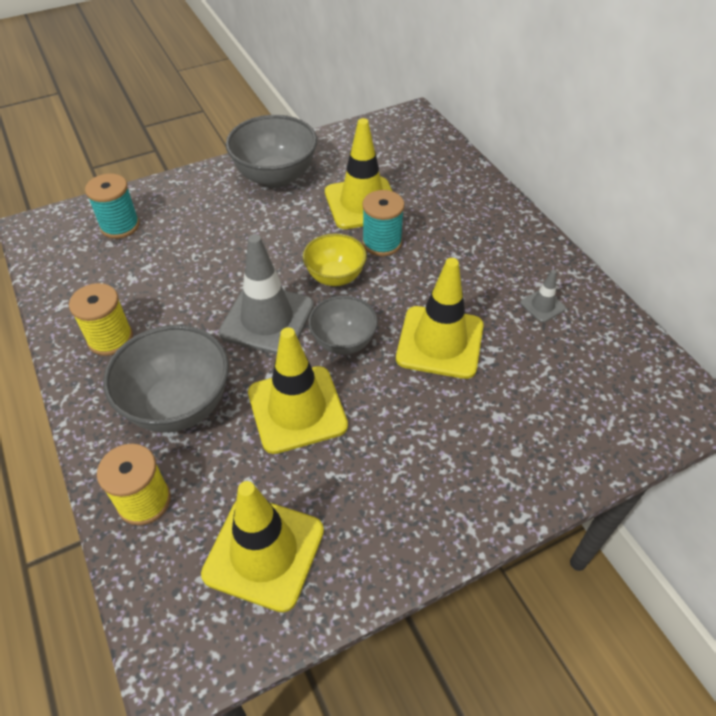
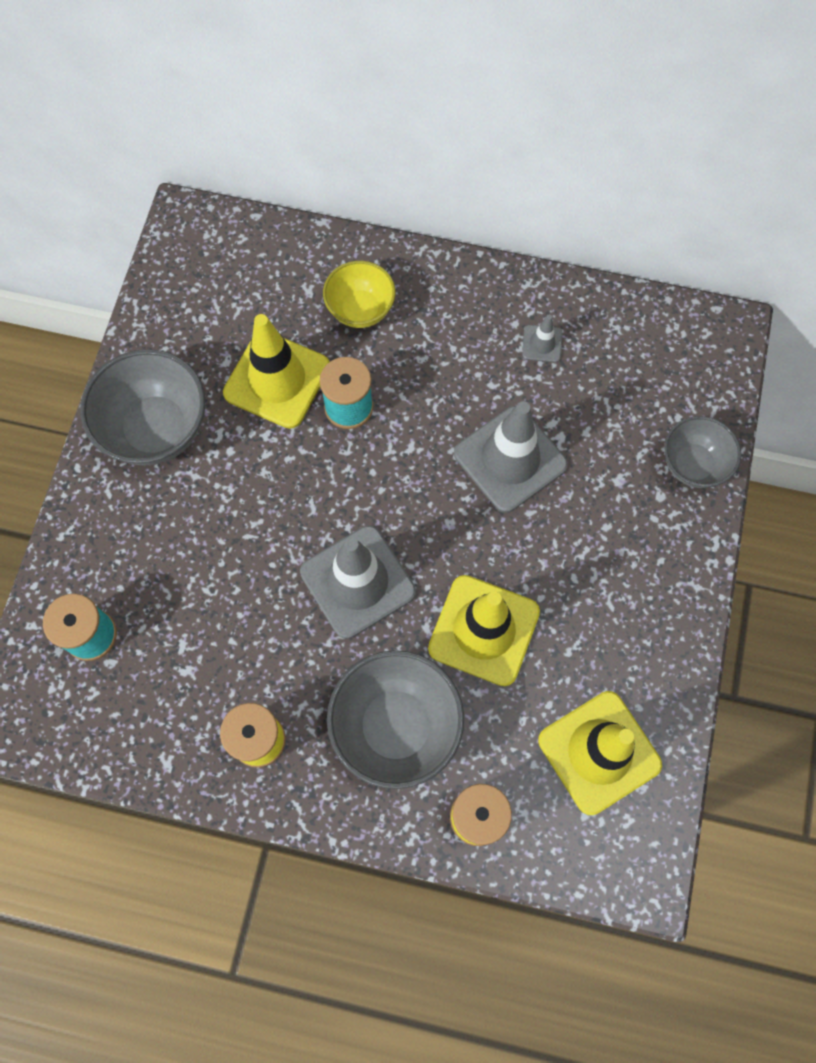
camera: 50 degrees left, 20 degrees up
yellow bowl [303,234,367,286] -> yellow bowl moved to [323,261,396,328]
grey bowl [308,296,378,355] -> grey bowl moved to [664,416,741,488]
yellow traffic cone [396,258,484,379] -> grey traffic cone [454,401,568,513]

